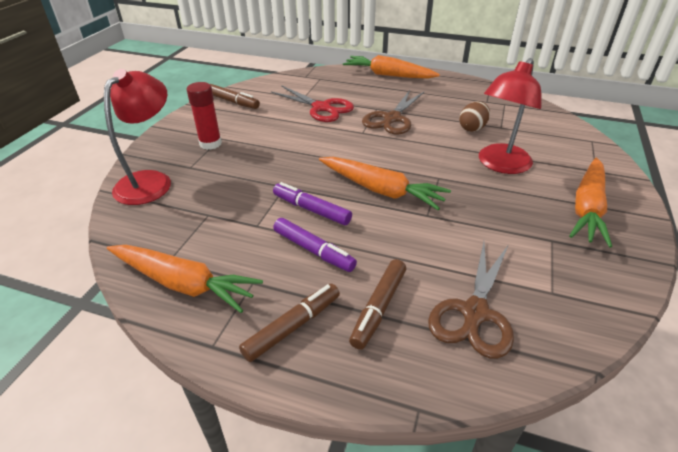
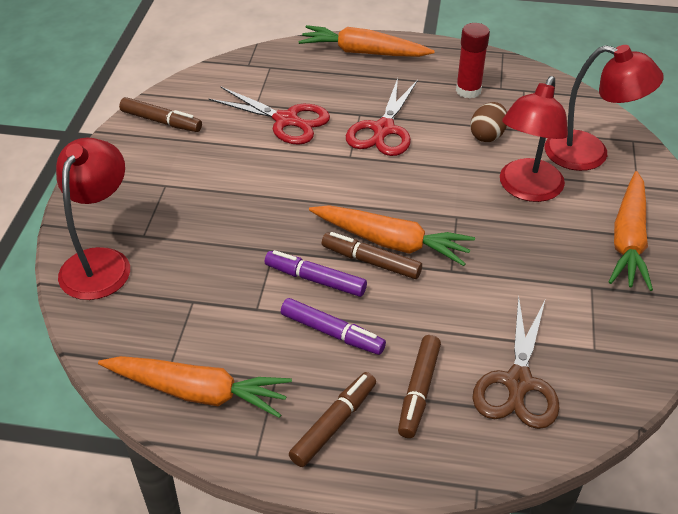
camera: 10 degrees left, 5 degrees up
red glue stick [186,82,222,150] -> red glue stick moved to [456,23,490,99]
brown scissors [362,90,424,135] -> red scissors [346,78,418,156]
none -> brown marker [322,232,422,279]
none -> red lamp [544,45,664,171]

